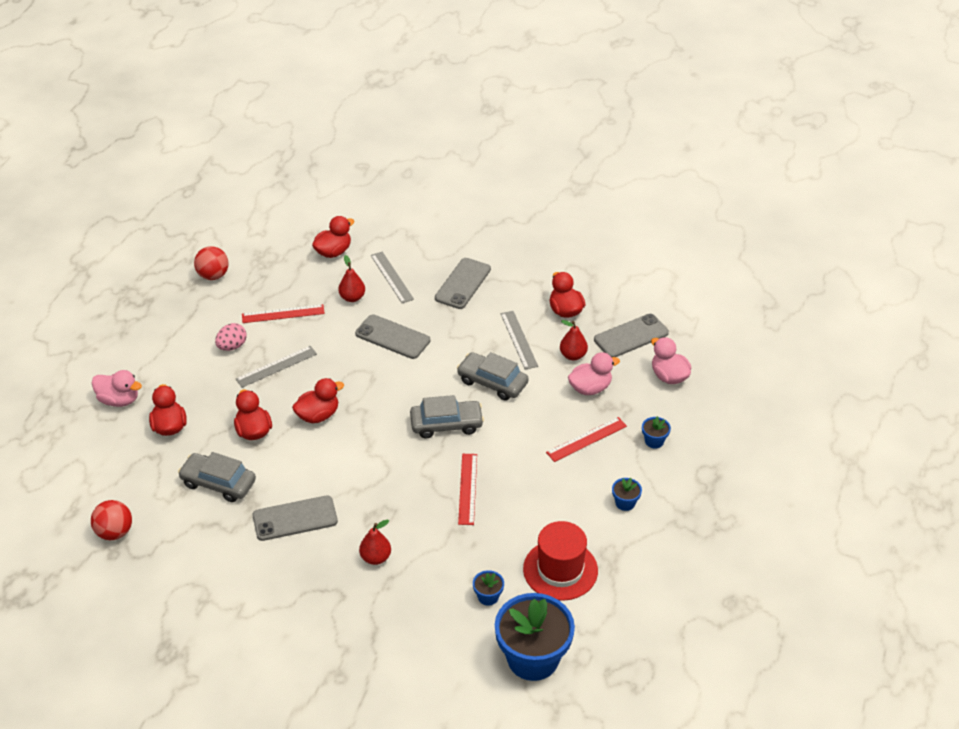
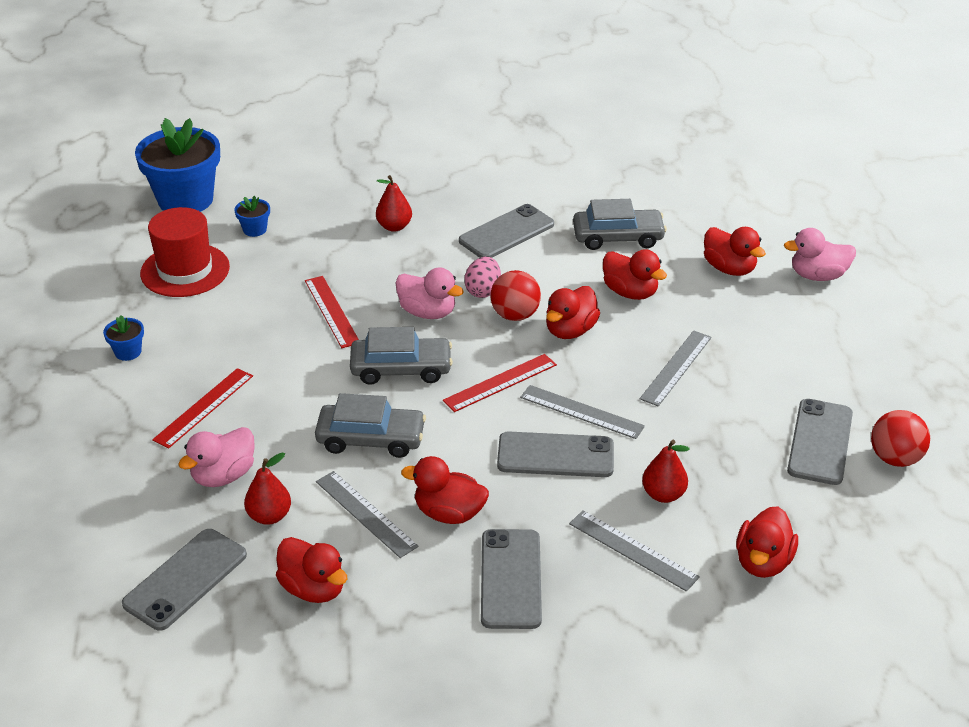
camera: 155 degrees right, 5 degrees down
red ball [91,500,132,540] -> red ball moved to [490,270,541,321]
pink egg [215,323,246,351] -> pink egg moved to [464,257,501,298]
red ruler [242,304,325,323] -> red ruler moved to [443,354,557,412]
grey car [410,395,484,439] -> grey car turned 150 degrees counterclockwise [350,327,453,385]
blue flower pot [642,416,671,449] -> none
pink duck [651,337,691,384] -> pink duck moved to [395,267,464,319]
none -> red duck [401,456,489,524]
none -> grey ruler [520,385,645,439]
none -> grey phone [787,399,853,485]

